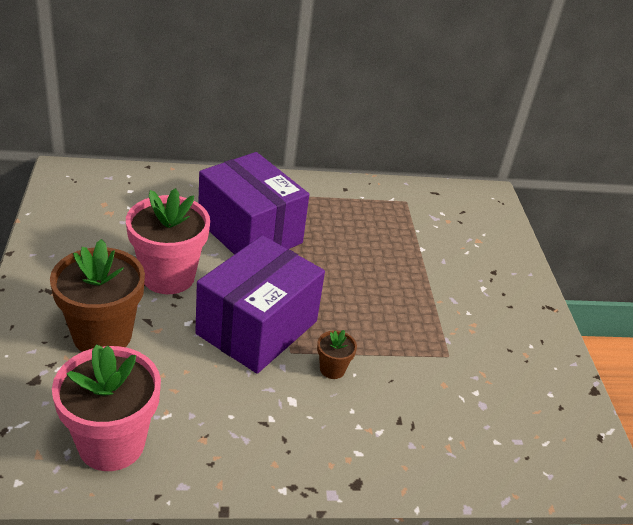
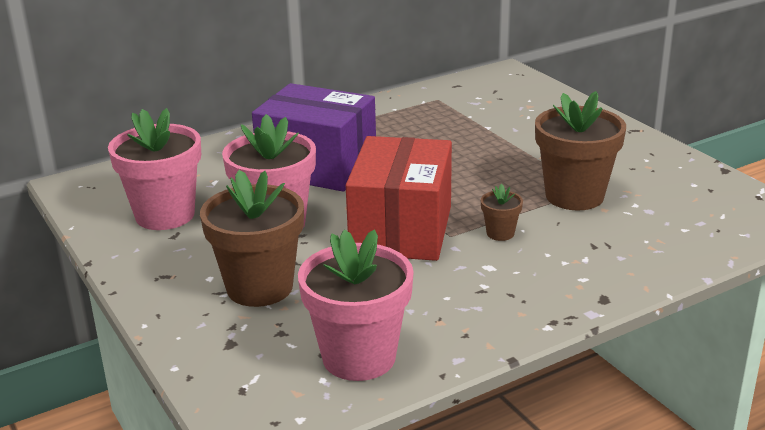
camera: 20 degrees left, 10 degrees down
purple box [195,235,325,374] -> red box [346,136,452,261]
none -> pink flower pot [108,108,201,230]
none -> brown flower pot [535,91,626,210]

